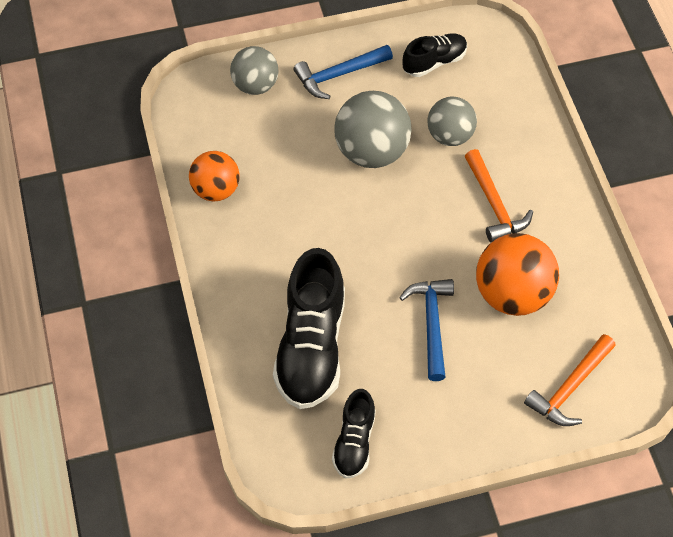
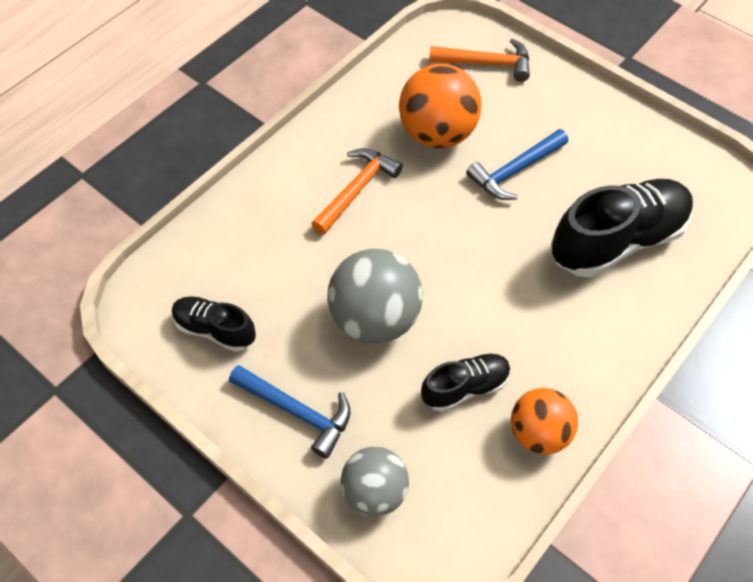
camera: 125 degrees left, 0 degrees up
black shoe [332,389,376,479] -> black shoe moved to [421,353,511,412]
grey ball [427,97,477,146] -> none

